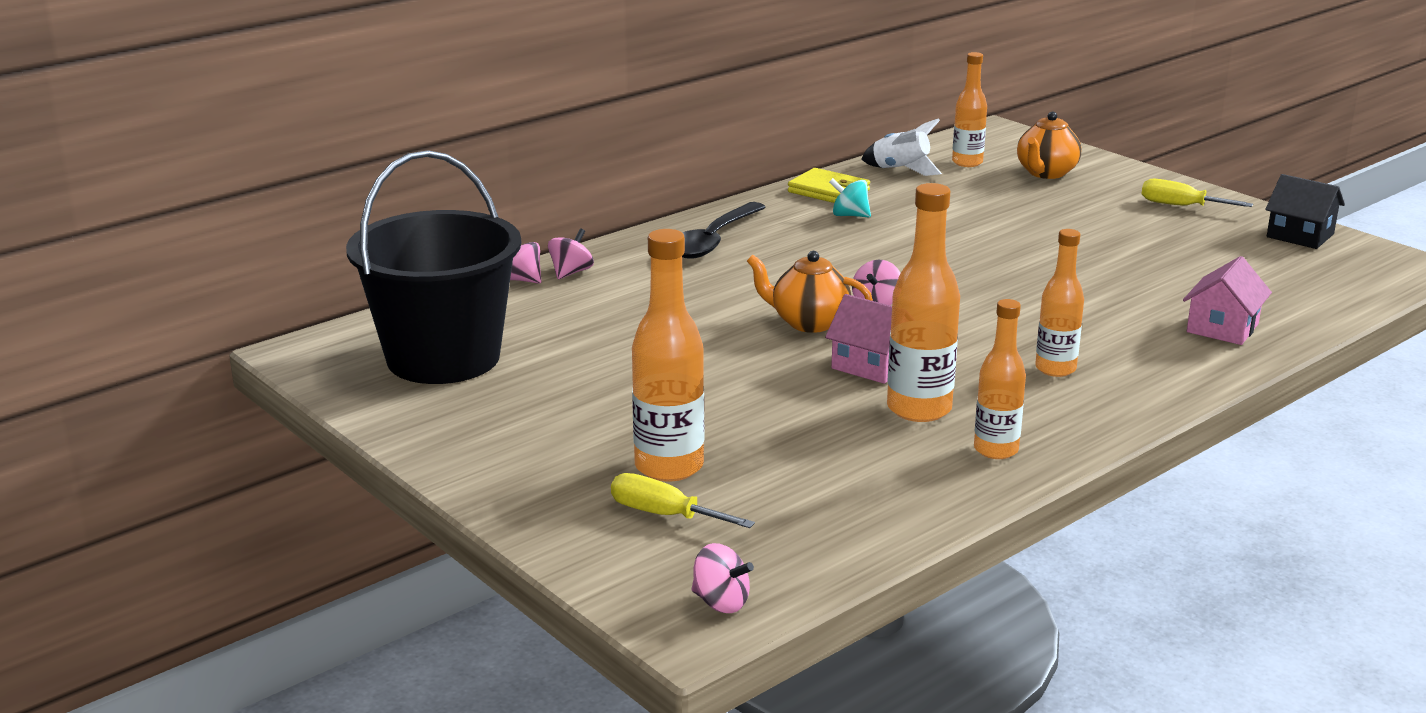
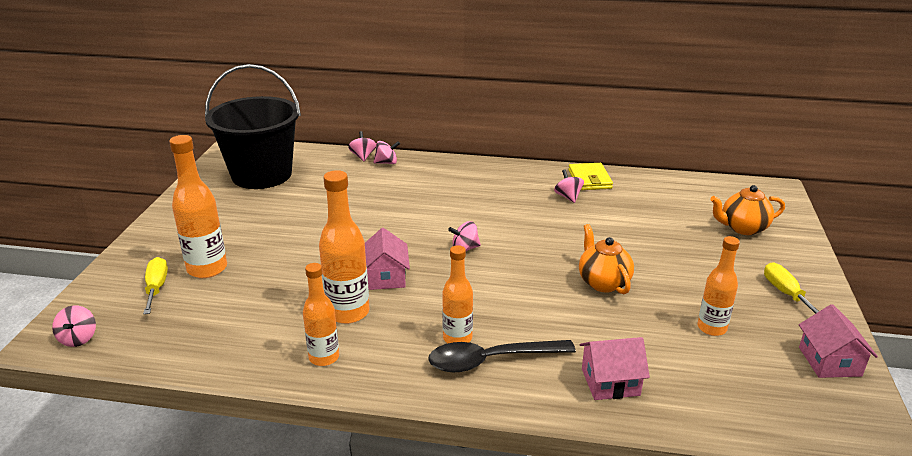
camera: 50 degrees right, 5 degrees up
black spoon [682,202,766,259] -> black spoon moved to [428,340,576,373]
orange teapot [747,251,873,333] -> orange teapot moved to [579,224,634,294]
turquoise spinning top [829,178,871,217] -> pink spinning top [554,170,584,203]
white rocket [861,118,942,176] -> none
orange bottle [952,52,987,167] -> orange bottle moved to [697,236,740,336]
black house [1265,174,1345,249] -> pink house [799,304,878,378]

